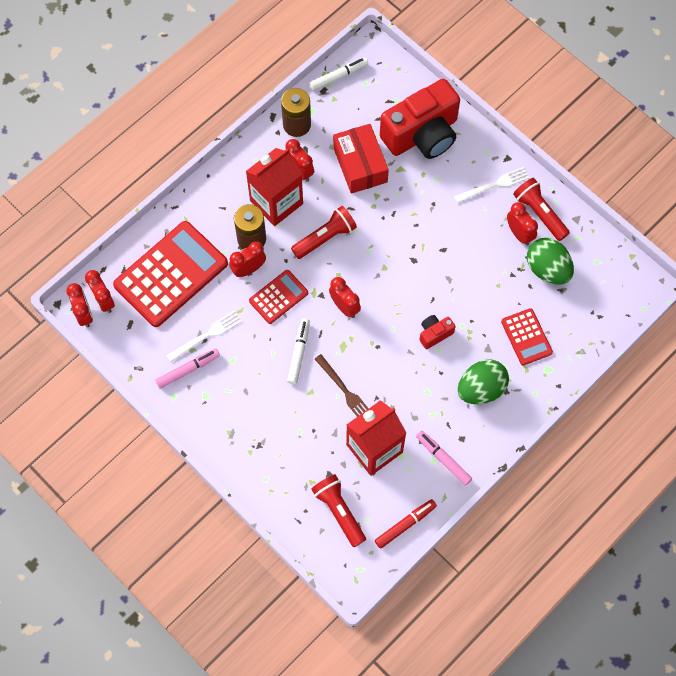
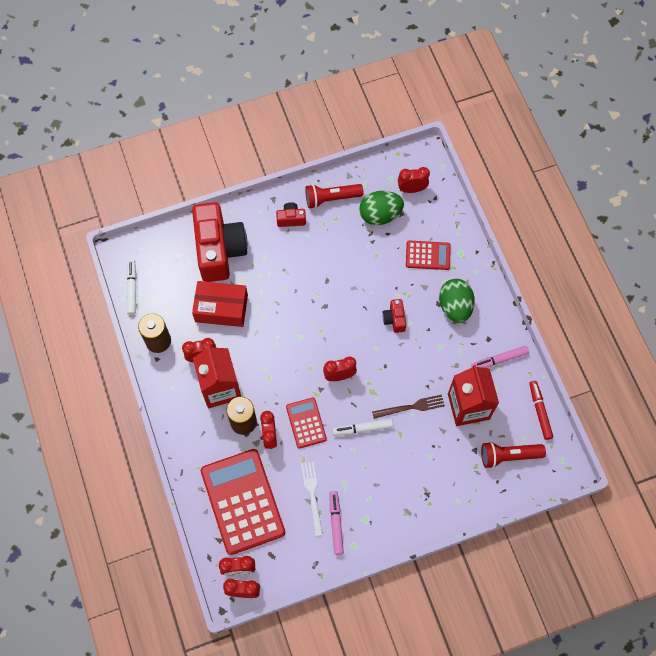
camera: 65 degrees left, 0 degrees up
white marker [287,319,310,385] -> white marker turned 45 degrees counterclockwise [332,419,393,436]
red flashlight [291,206,357,259] -> none
white fork [454,167,529,203] -> red camera [276,202,306,227]
red clock [507,202,538,245] -> red clock moved to [398,167,430,193]

